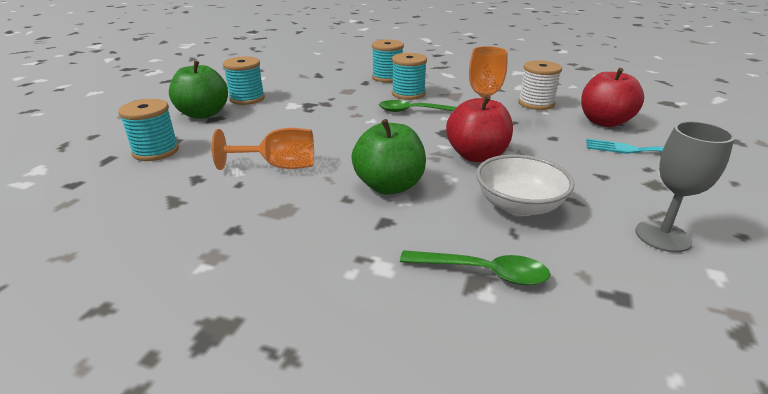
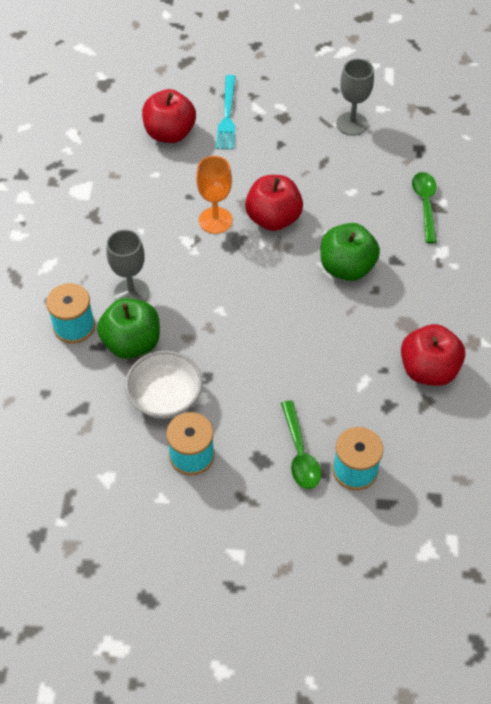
camera: 105 degrees left, 25 degrees up
green apple [169,60,228,119] -> green apple moved to [97,298,160,359]
orange goblet [212,128,314,170] -> none
green spoon [379,100,457,112] -> green spoon moved to [281,400,321,489]
turquoise spool [392,53,427,100] -> grey goblet [106,230,149,302]
white bowl [476,154,574,216] -> white bowl moved to [125,351,202,419]
white spool [518,60,562,110] -> none
none -> red apple [401,324,465,386]

